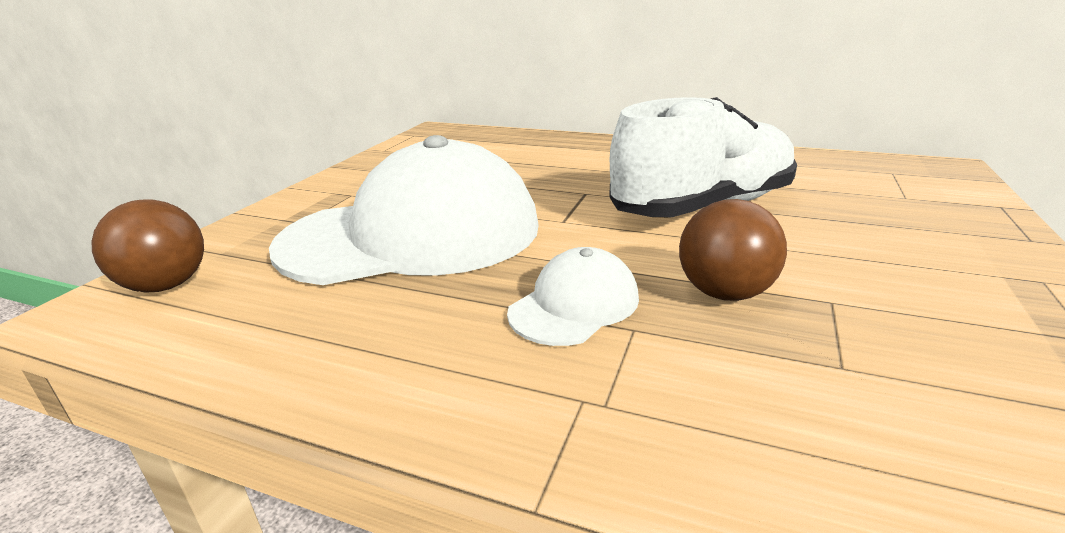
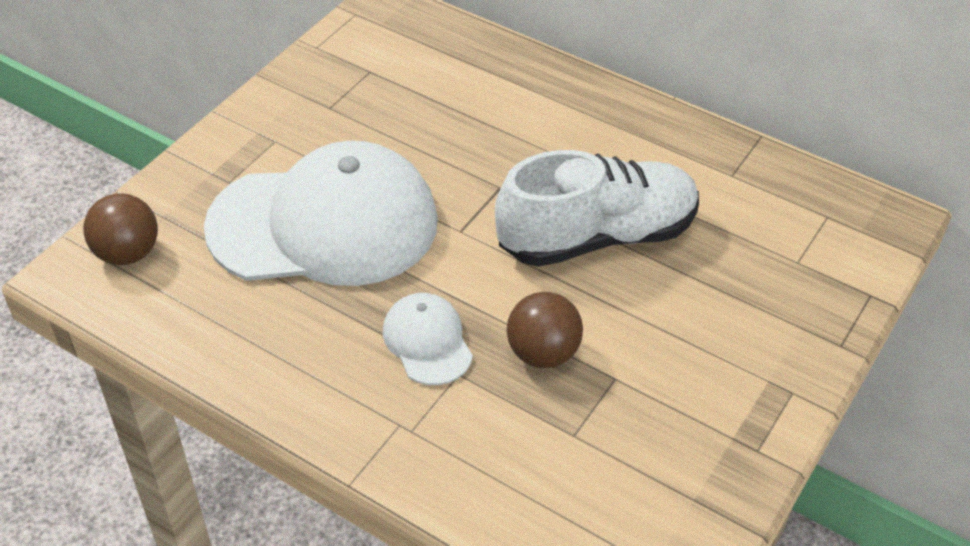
camera: 10 degrees right, 20 degrees up
white cap [507,247,639,346] -> white cap turned 75 degrees counterclockwise [383,293,473,385]

